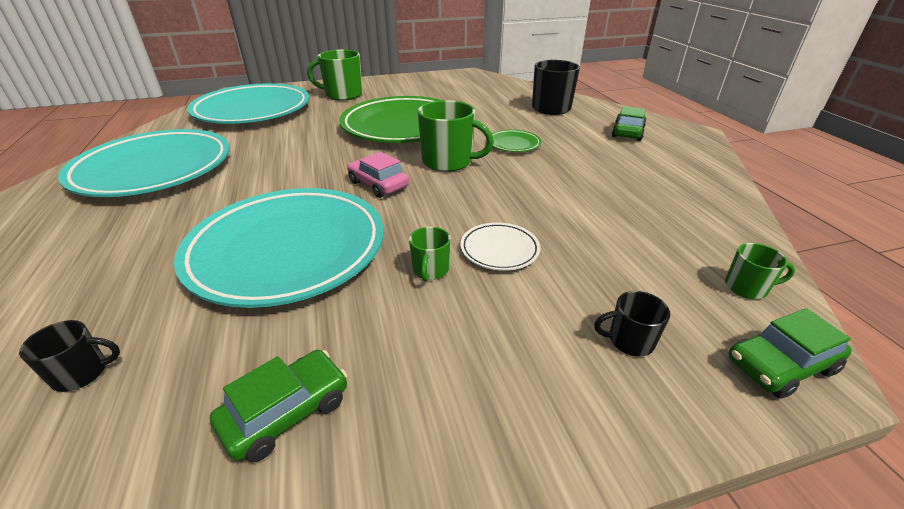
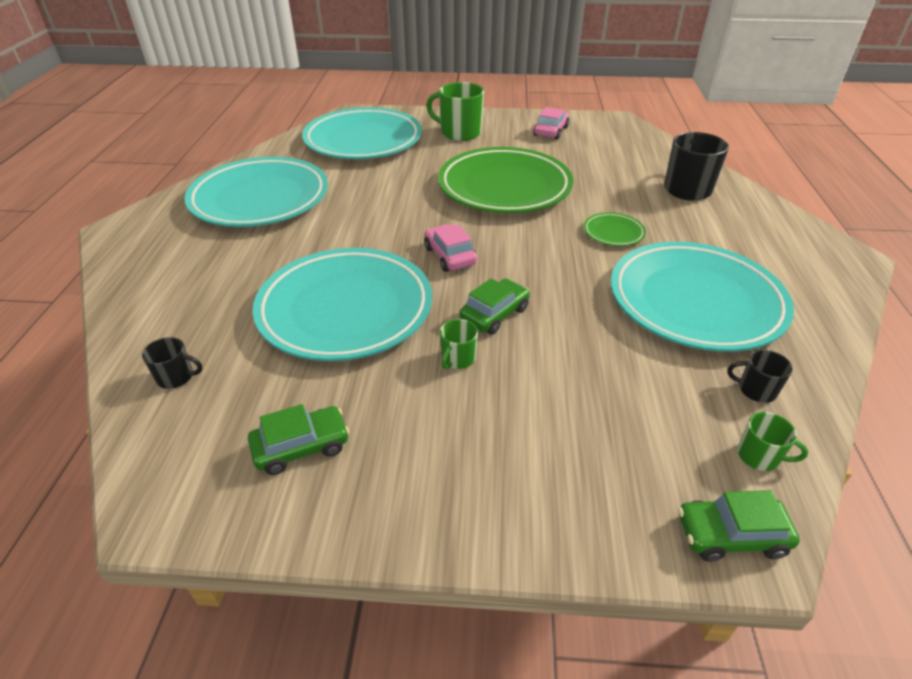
camera: 20 degrees right, 5 degrees up
green mug [418,100,494,172] -> none
white plate [460,223,540,271] -> none
black mug [594,291,670,357] -> black mug moved to [727,350,793,403]
green car [612,106,646,141] -> green car moved to [459,278,530,334]
none -> pink car [533,107,570,140]
none -> turquoise plate [611,242,794,352]

